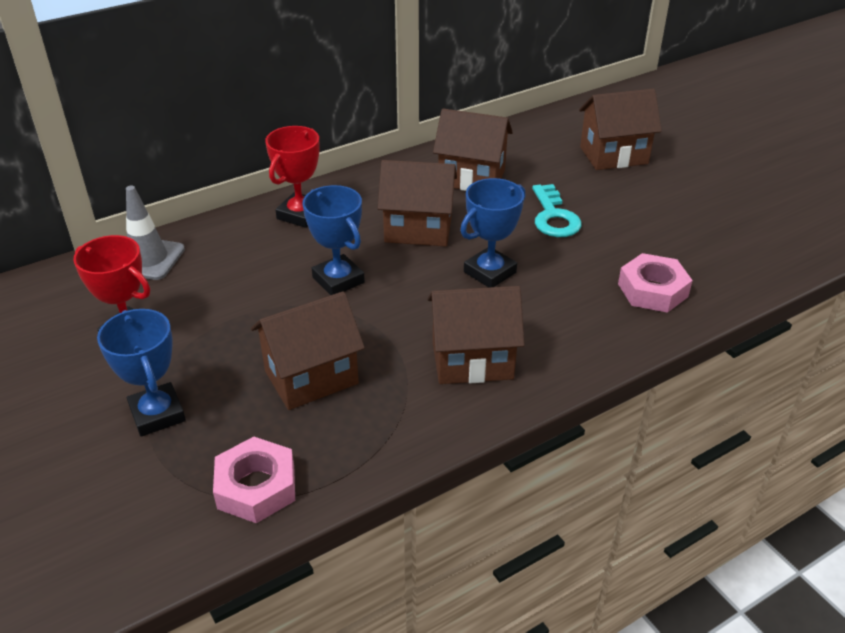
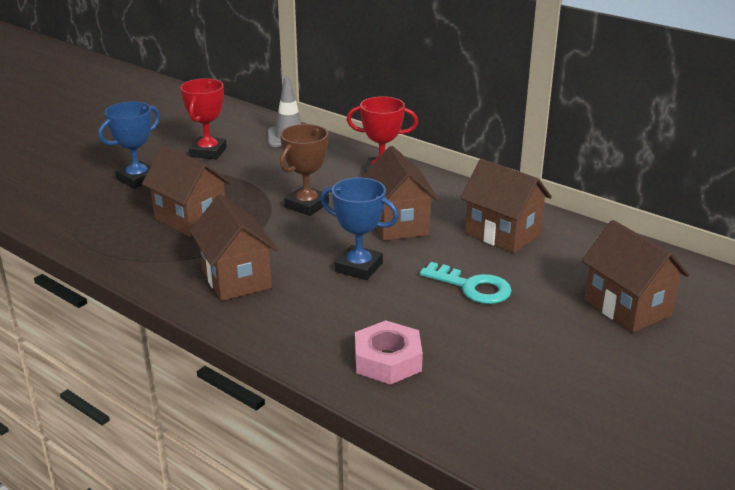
camera: 70 degrees right, 10 degrees down
pink nut [213,437,295,523] -> none
blue trophy [303,185,365,295] -> brown trophy [280,124,329,216]
brown house [433,109,513,191] -> brown house turned 45 degrees counterclockwise [460,159,552,253]
turquoise key [532,184,582,237] -> turquoise key turned 120 degrees counterclockwise [420,262,512,304]

